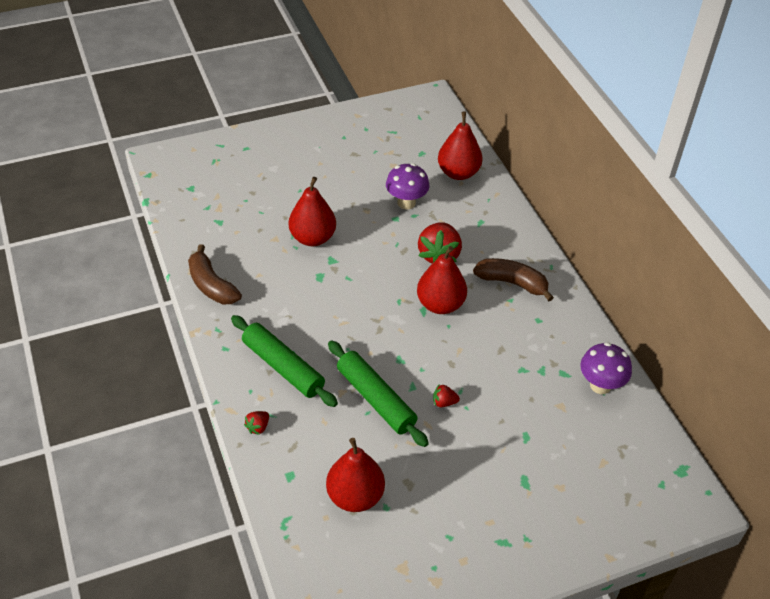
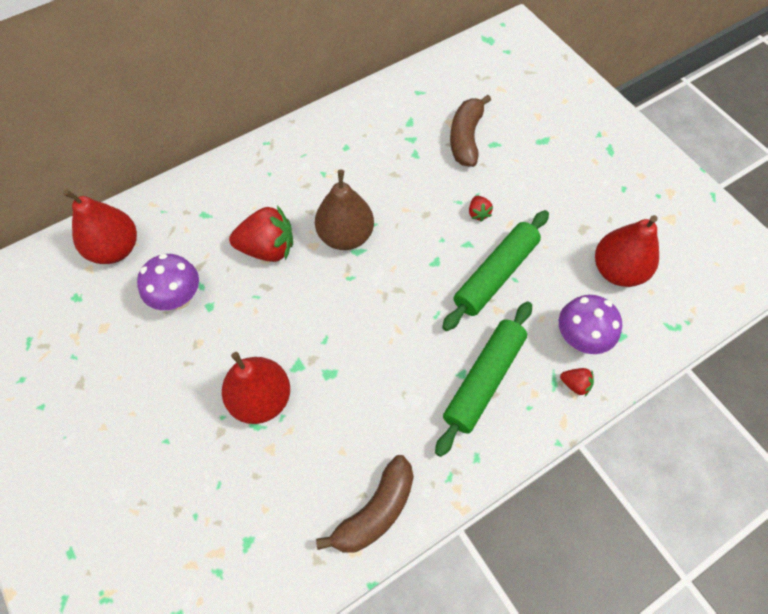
camera: 100 degrees left, 15 degrees up
red pear [417,246,467,314] -> brown pear [315,170,374,250]
brown banana [473,258,554,301] -> brown banana moved to [450,95,491,167]
purple mushroom [580,342,632,394] -> purple mushroom moved to [559,295,622,354]

